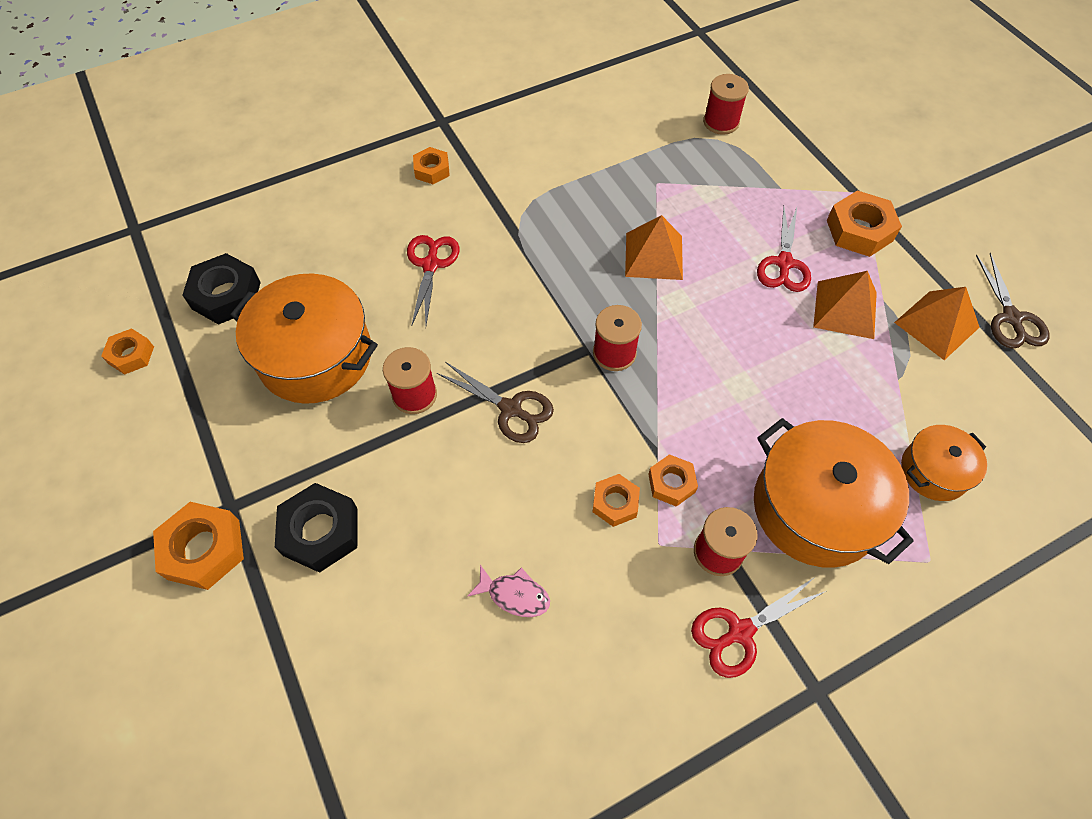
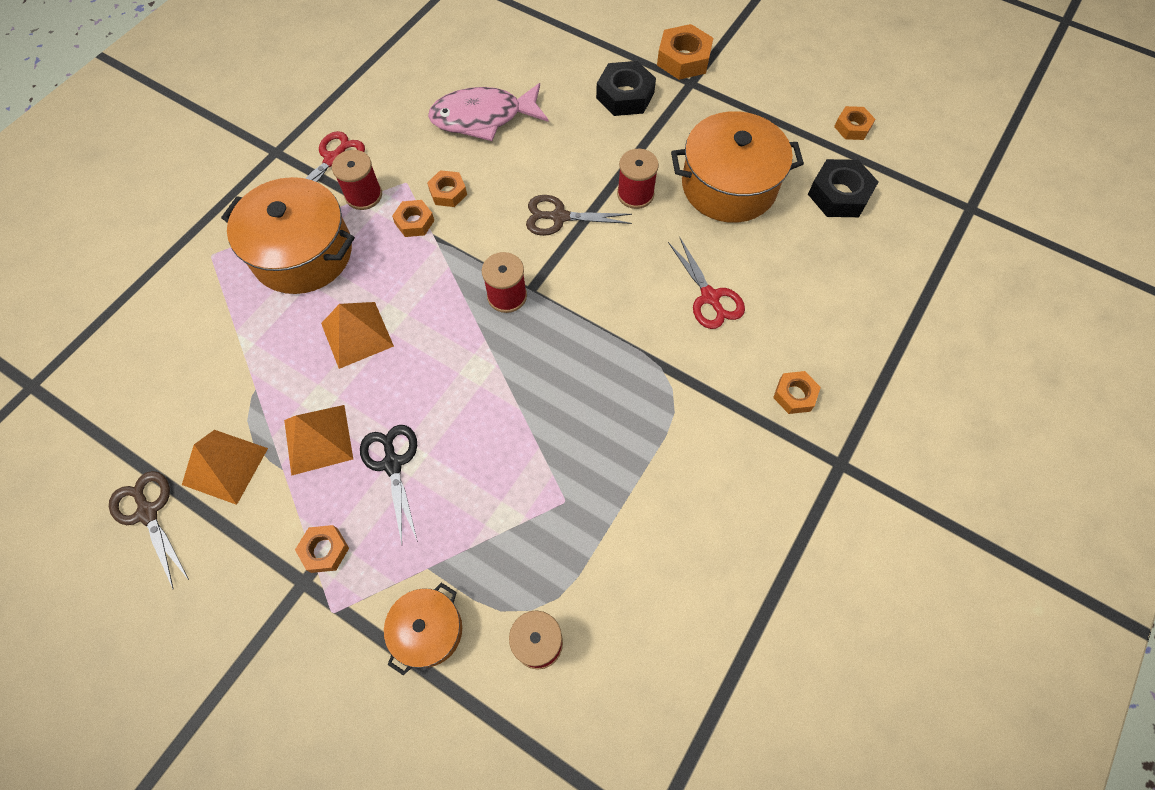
camera: 150 degrees right, 5 degrees up
pink fish [467,565,550,617] -> pink fish [428,83,548,141], size x2.11
orange pyramid [625,215,683,280] -> orange pyramid moved to [321,302,394,369]
red scissors [757,206,811,292] -> black scissors [360,425,418,544]
orange nut [827,190,902,257] -> orange nut [295,525,349,573], size x0.61
orange pot [901,425,987,501] -> orange pot moved to [384,583,462,675]

